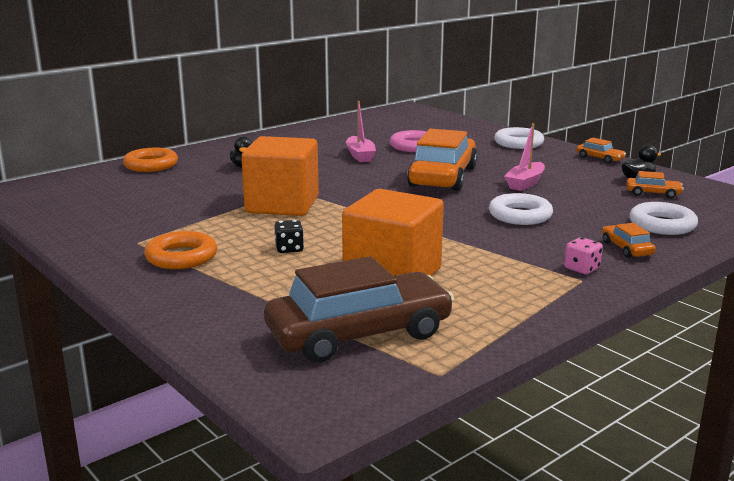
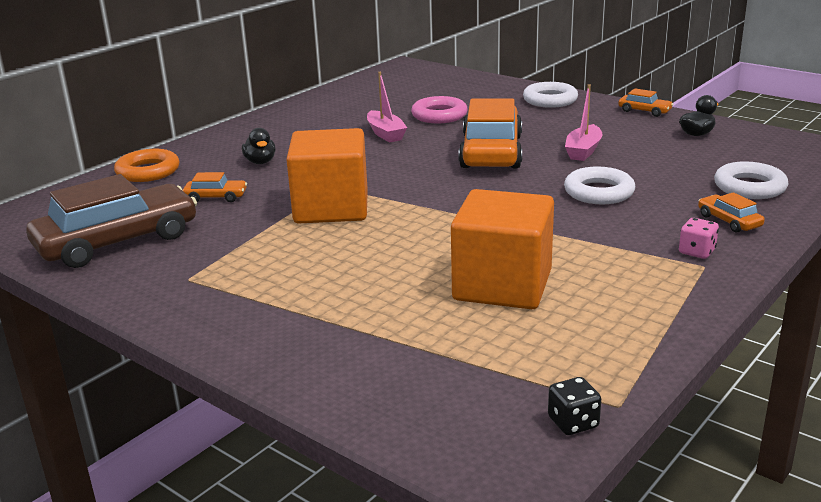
camera: 10 degrees left, 5 degrees up
orange ring [144,231,217,269] -> none
brown car [264,256,454,363] -> brown car moved to [26,174,197,268]
black dice [274,220,304,253] -> black dice moved to [548,377,601,435]
orange car [626,171,684,198] -> orange car moved to [183,172,247,202]

